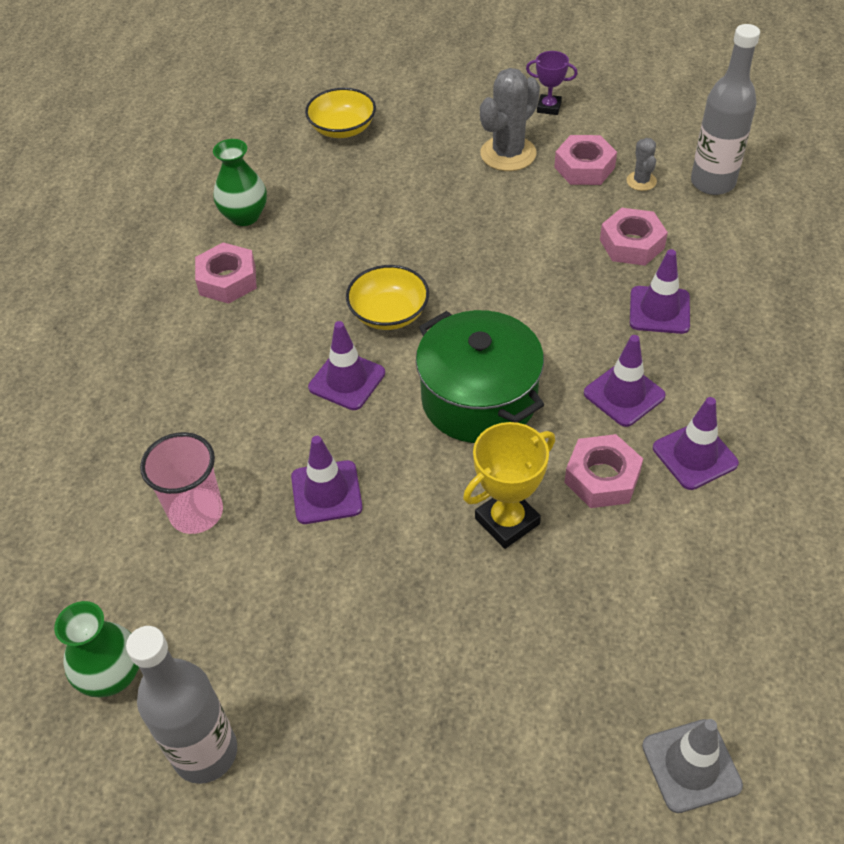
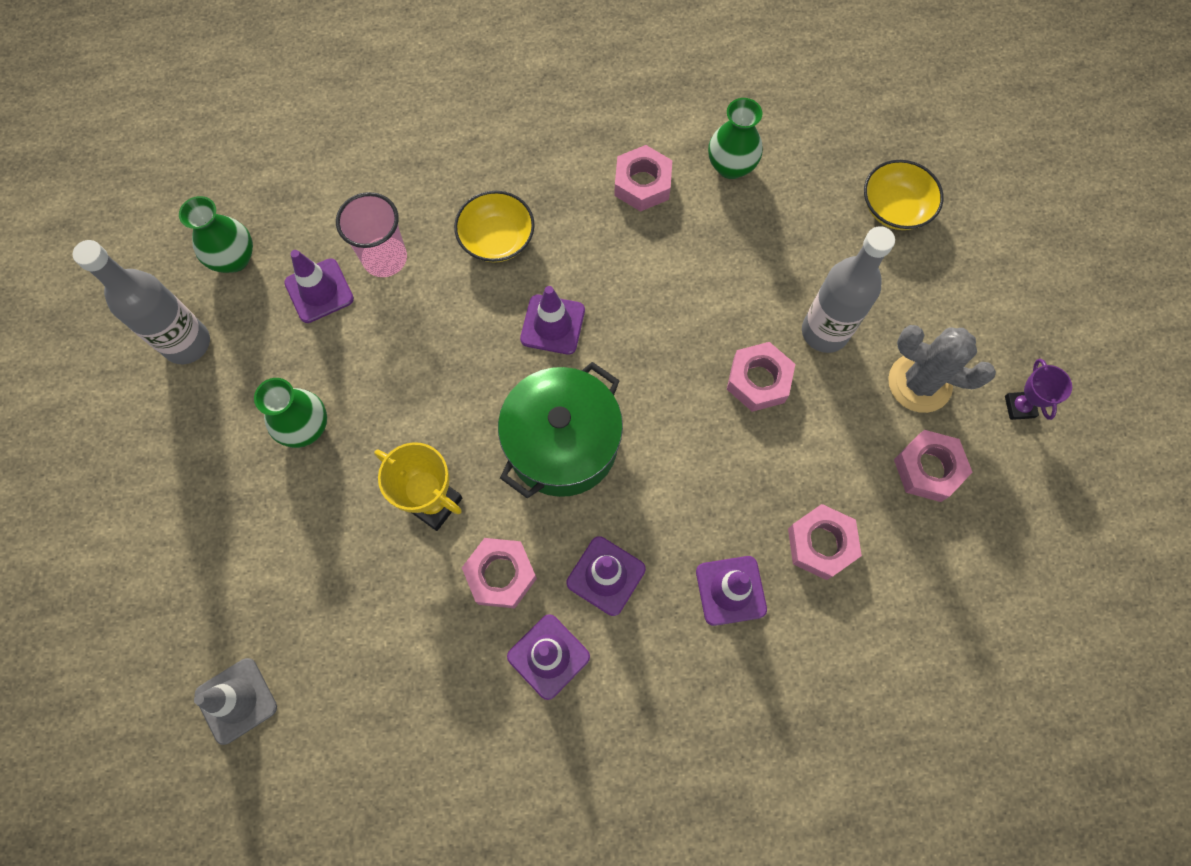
camera: 70 degrees right, 20 degrees up
purple traffic cone [291,436,363,524] -> purple traffic cone moved to [284,250,354,323]
yellow bowl [346,265,429,330] -> yellow bowl moved to [454,191,535,263]
grey cactus [626,138,657,191] -> none
grey bottle [691,24,760,195] -> grey bottle moved to [802,226,895,353]
none -> green vase [254,378,327,448]
none -> pink nut [727,342,795,412]

